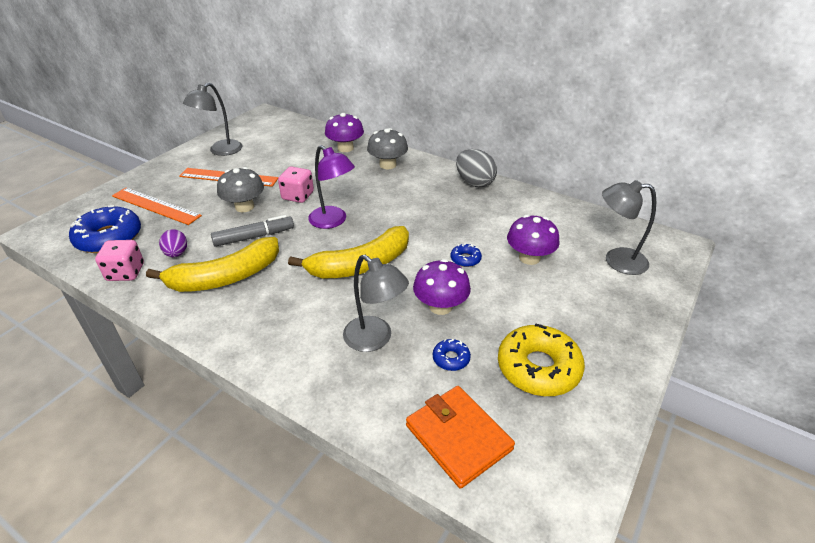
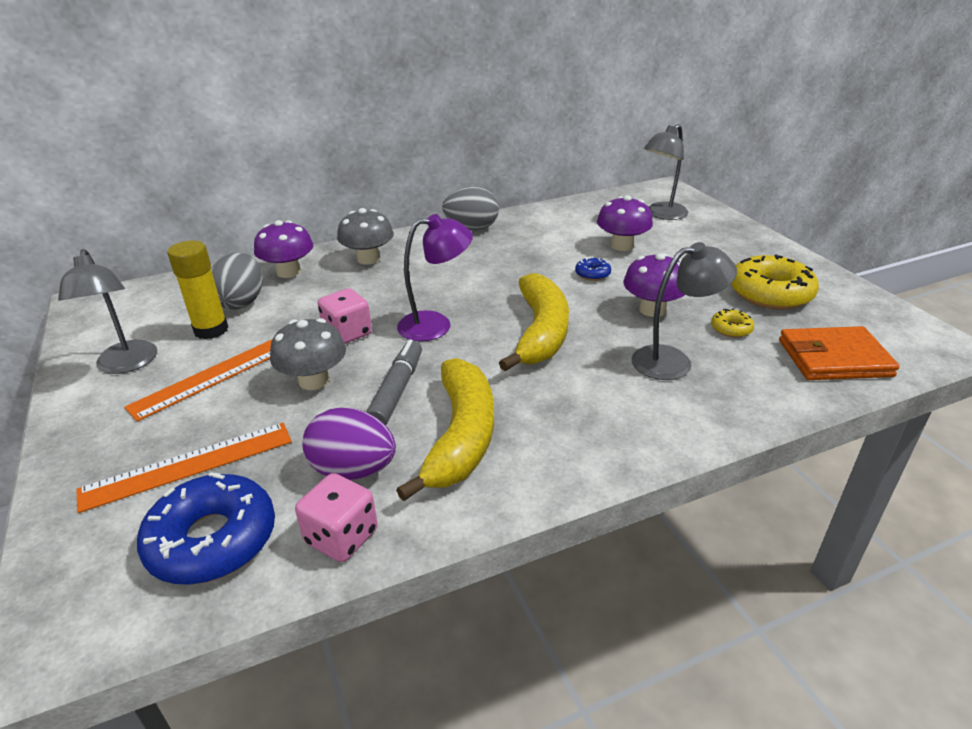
camera: 55 degrees left, 5 degrees down
purple egg [159,229,187,257] -> purple egg [302,407,396,480], size x1.60
blue donut [433,339,471,371] -> yellow donut [711,309,754,338]
none -> yellow glue stick [167,240,228,339]
none -> grey egg [211,253,263,310]

